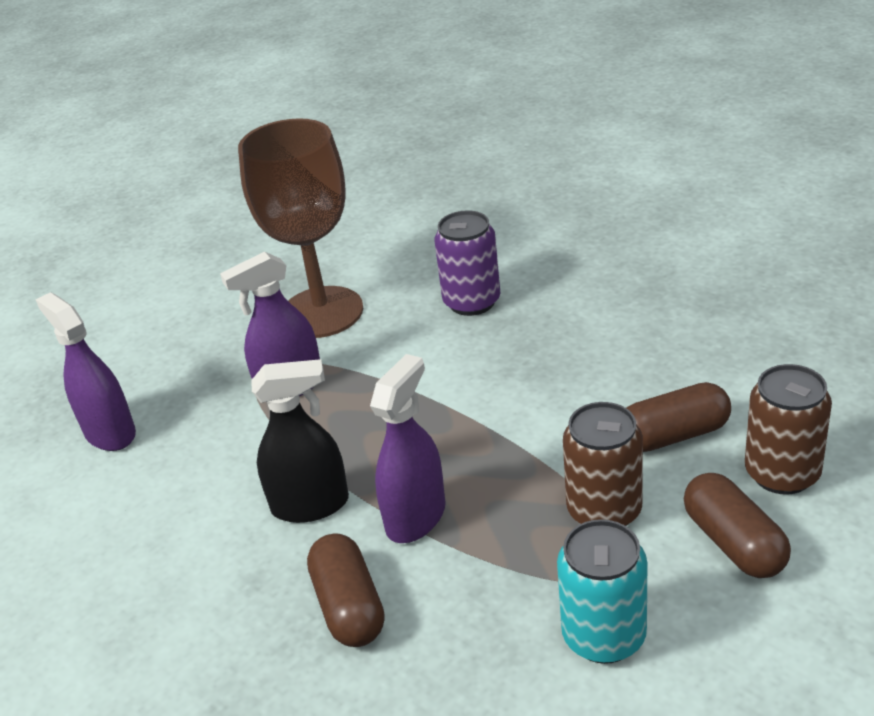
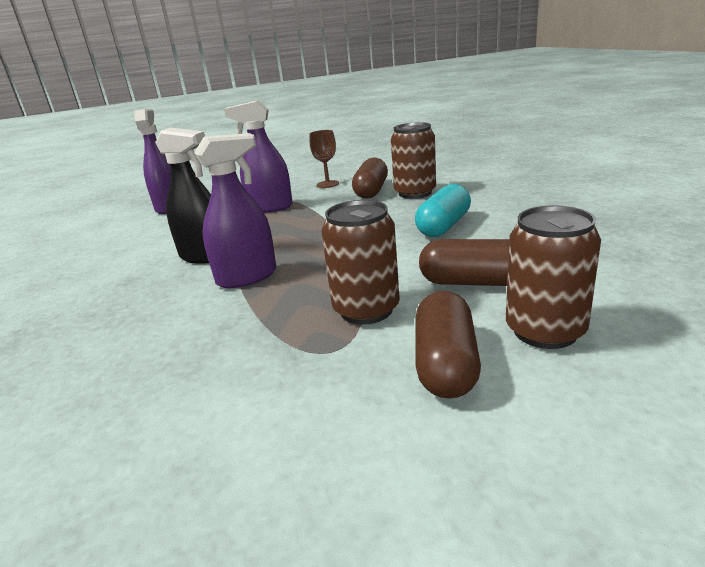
camera: 30 degrees right, 10 degrees down
brown goblet [238,118,363,338] -> brown goblet [310,130,339,188], size x0.41
brown capsule [307,534,384,647] -> brown capsule moved to [352,157,388,199]
purple can [435,210,500,316] -> brown can [391,122,436,199]
turquoise can [557,519,647,664] -> none
none -> turquoise capsule [415,184,471,237]

